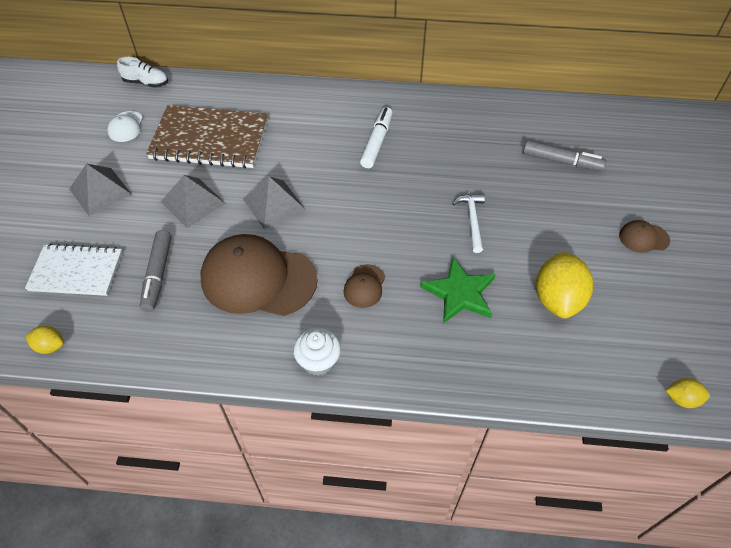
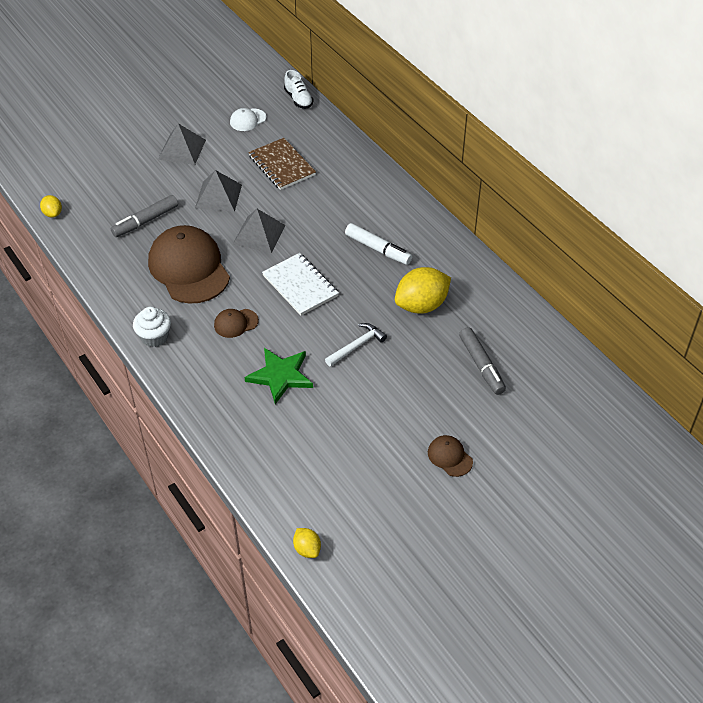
camera: 50 degrees right, 5 degrees down
white notebook [25,243,123,296] -> white notebook moved to [262,253,339,316]
brown notebook [146,105,268,169] -> brown notebook [248,138,316,190], size x0.66
white marker [360,107,392,168] -> white marker turned 60 degrees clockwise [345,223,412,265]
yellow lemon [536,252,593,318] -> yellow lemon moved to [395,267,451,314]

